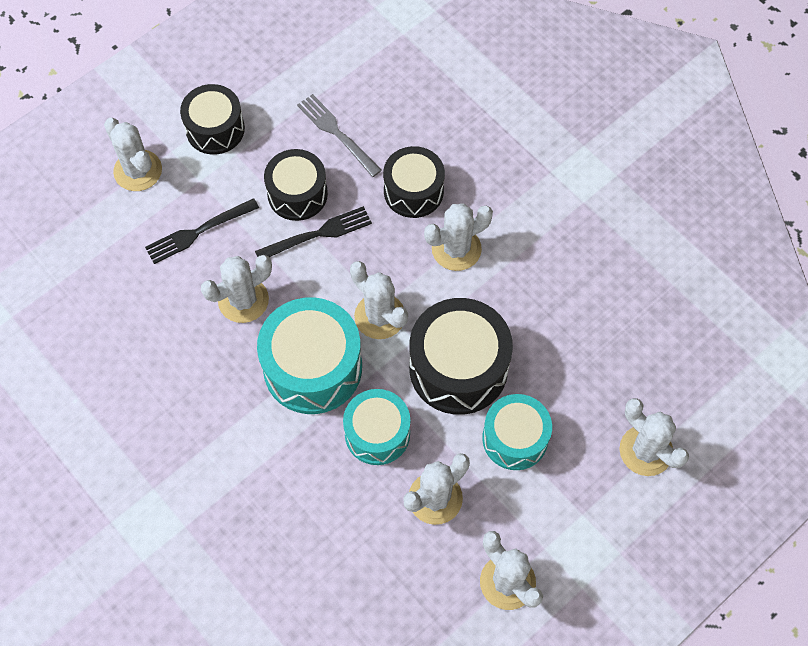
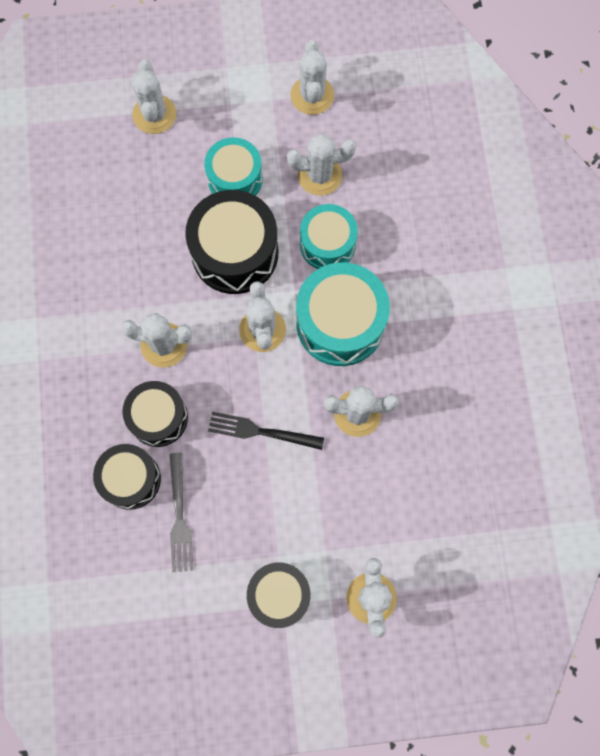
camera: 145 degrees left, 10 degrees up
black fork [145,198,259,264] -> none
black drum [264,149,328,221] -> black drum moved to [93,444,161,510]

